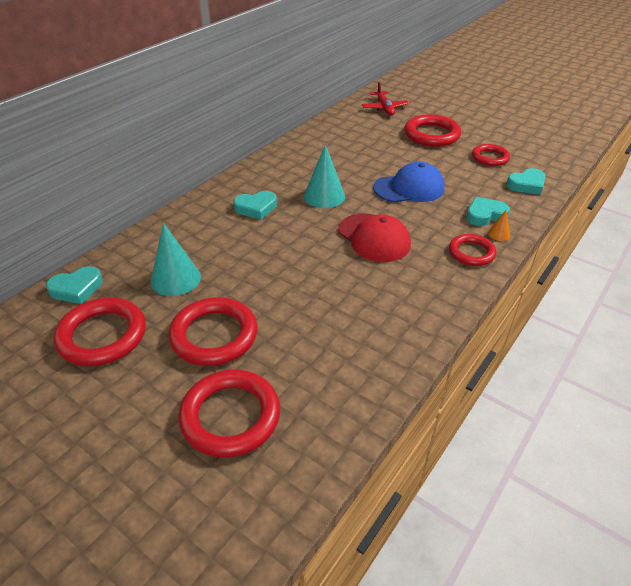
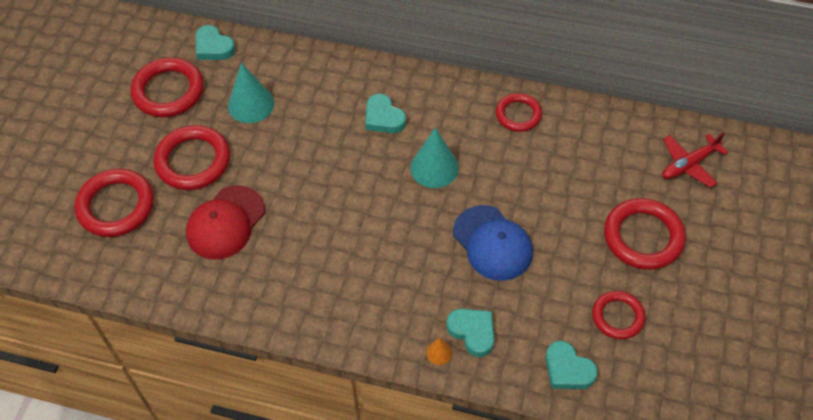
camera: 70 degrees right, 15 degrees up
red cap [338,213,411,262] -> red cap moved to [186,185,265,260]
red ring [449,234,496,266] -> red ring moved to [496,93,542,132]

